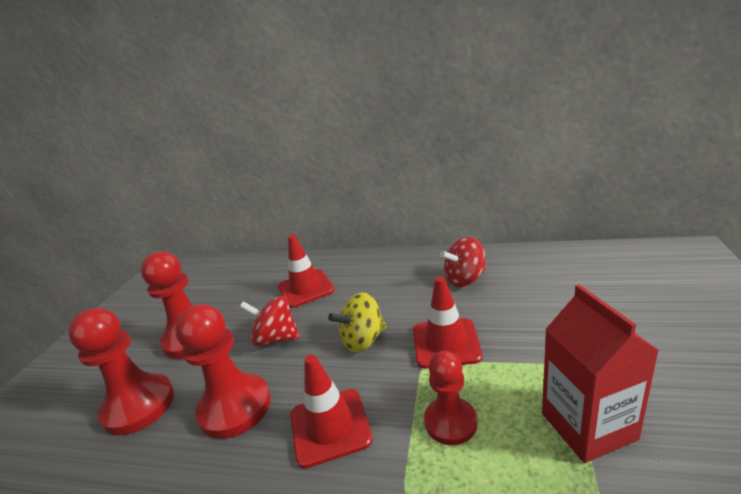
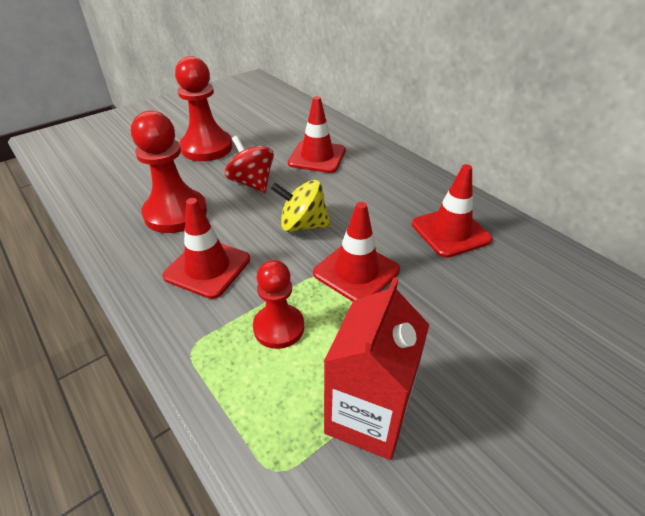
camera: 35 degrees right, 15 degrees up
red pawn [68,308,174,435] -> none
red spinning top [440,237,486,287] -> red traffic cone [412,164,492,258]

